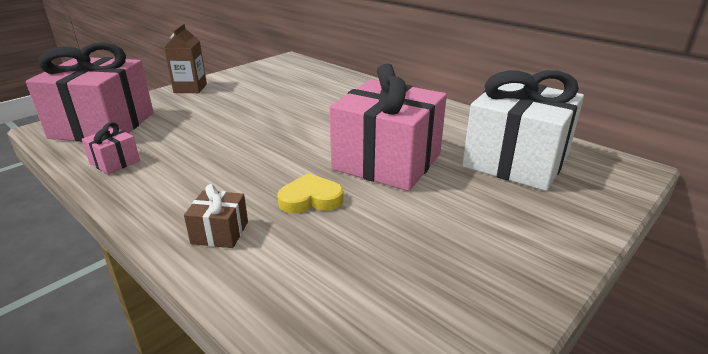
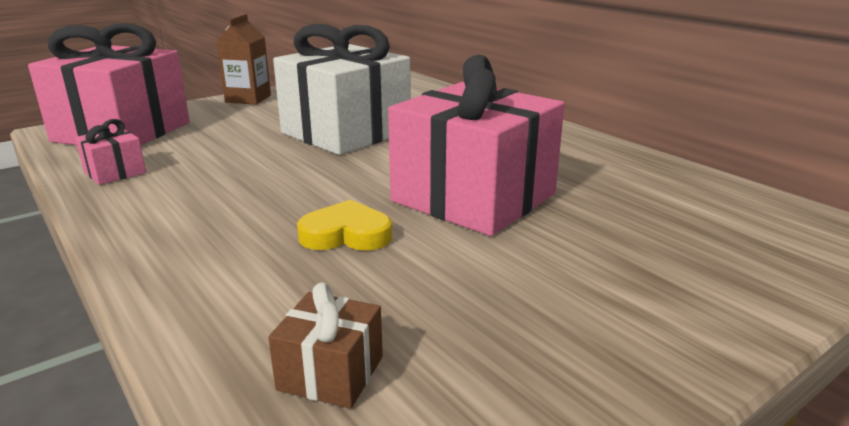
camera: 10 degrees right, 5 degrees down
brown gift [184,184,248,248] -> brown gift moved to [268,282,383,409]
white gift [462,70,584,191] -> white gift moved to [273,24,411,155]

